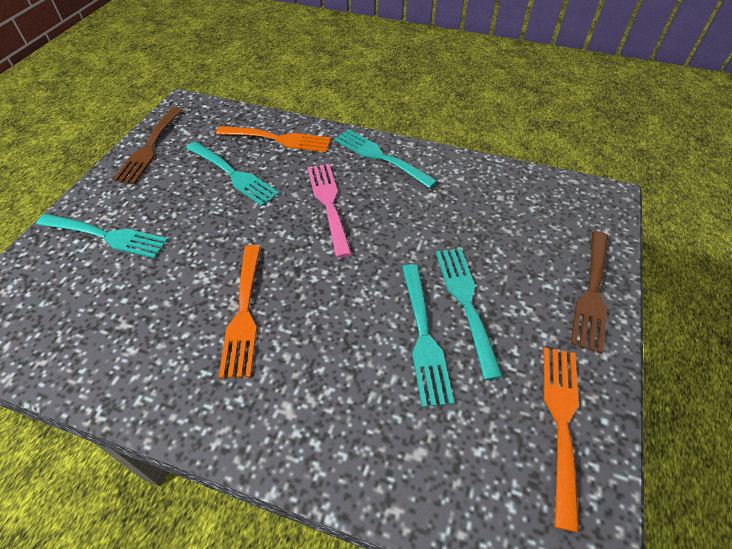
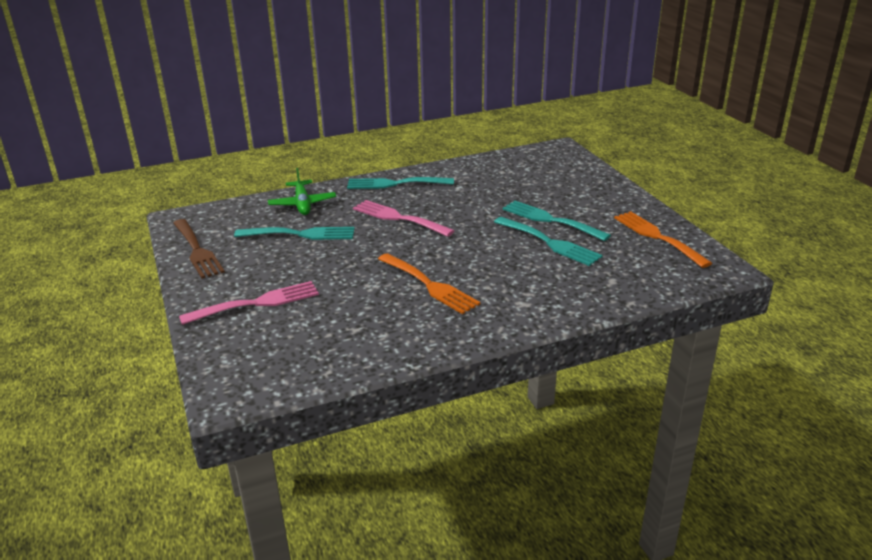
camera: 40 degrees left, 20 degrees down
turquoise fork [36,214,168,259] -> pink fork [179,281,319,325]
orange fork [216,126,331,152] -> green plane [268,168,336,215]
brown fork [571,231,608,354] -> none

